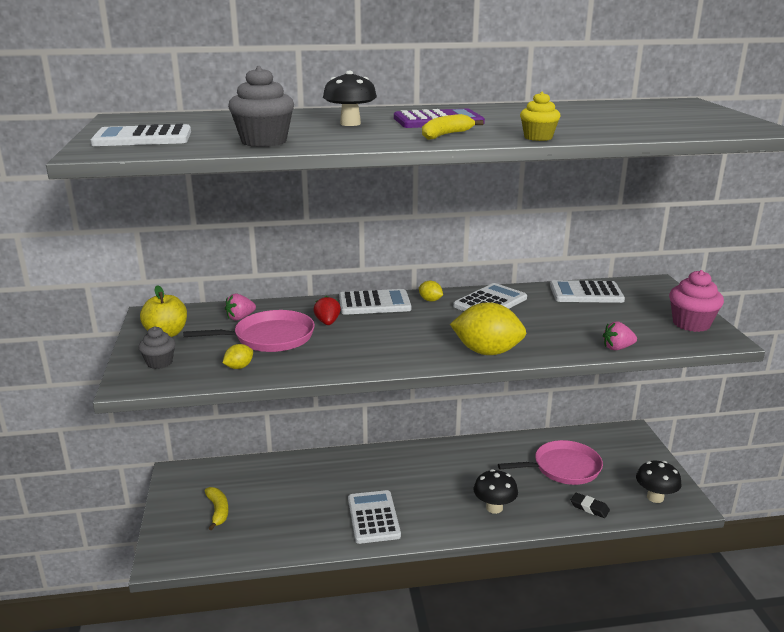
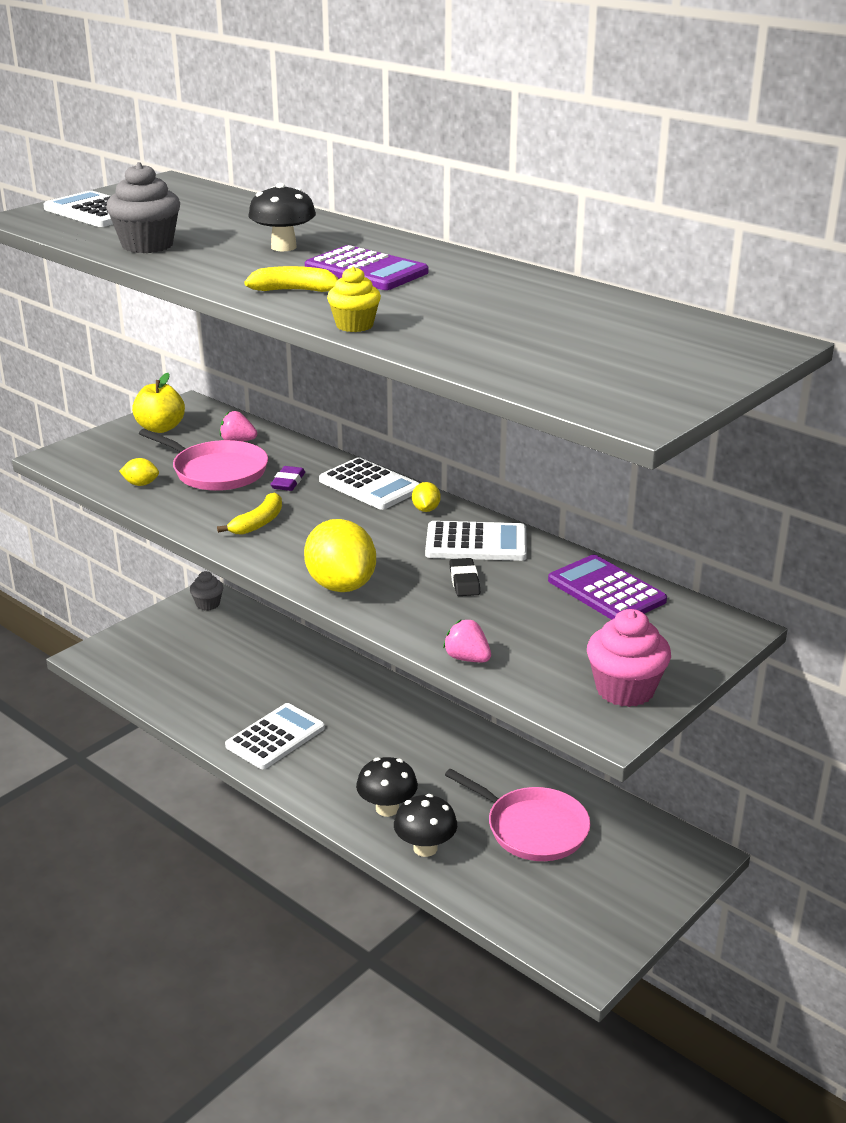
camera: 50 degrees right, 5 degrees up
grey cupcake [138,326,175,369] -> grey cupcake moved to [190,571,224,611]
yellow banana [205,487,228,531] -> yellow banana moved to [217,492,282,535]
red strawberry [313,296,341,325] -> purple eraser [270,466,305,491]
white calculator [550,280,625,303] -> purple calculator [548,555,667,620]
black eraser [571,493,610,518] -> black eraser moved to [449,558,480,596]
black mushroom [636,461,682,503] -> black mushroom moved to [394,794,457,857]

